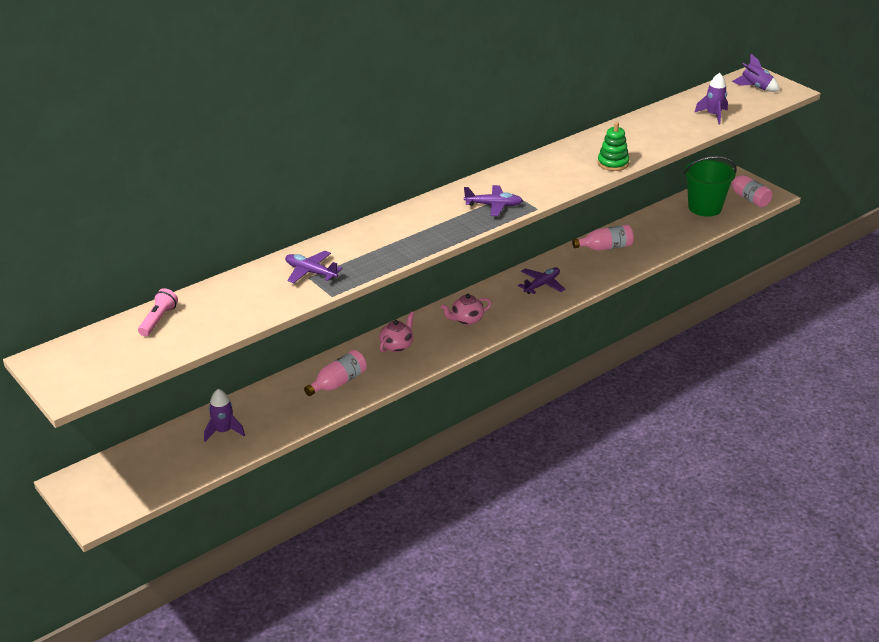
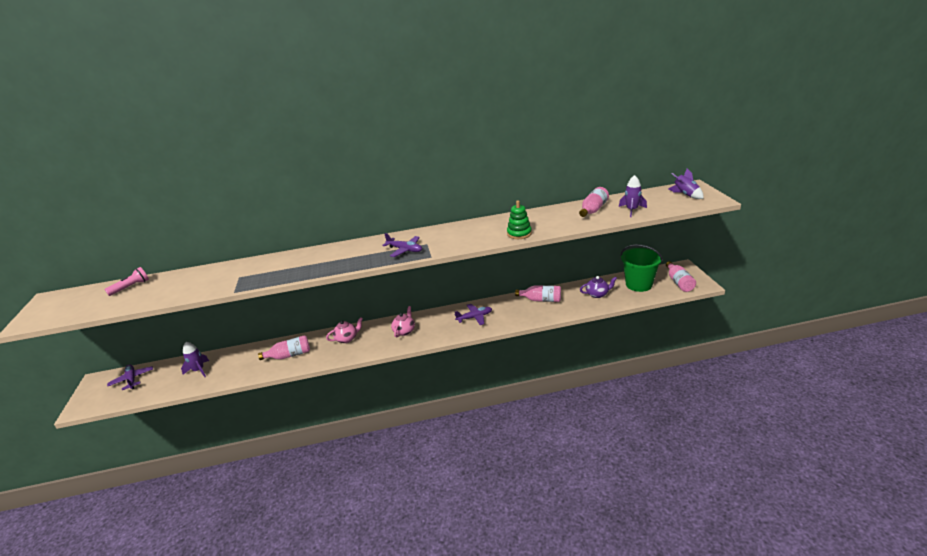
camera: 30 degrees right, 5 degrees down
purple plane [285,251,343,283] -> purple plane moved to [107,364,153,390]
pink teapot [441,294,492,325] -> pink teapot turned 105 degrees clockwise [391,306,415,337]
none -> pink bottle [579,187,609,217]
none -> purple teapot [580,276,617,298]

